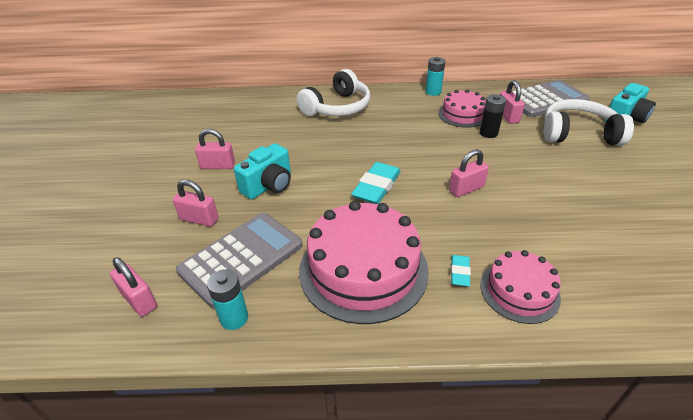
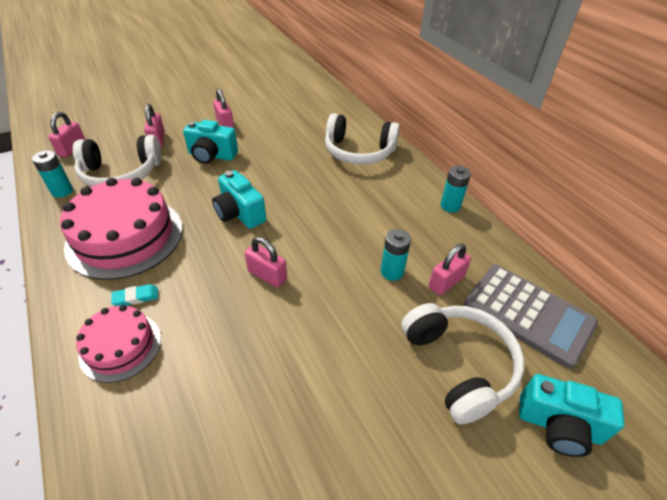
camera: 60 degrees right, 5 degrees up
grey calculator [176,213,303,309] -> white headphones [73,135,161,187]
turquoise eraser [351,162,401,204] -> turquoise camera [212,170,266,229]
pink cake [438,89,486,128] -> none
black battery [480,94,506,138] -> turquoise battery [381,229,411,281]

